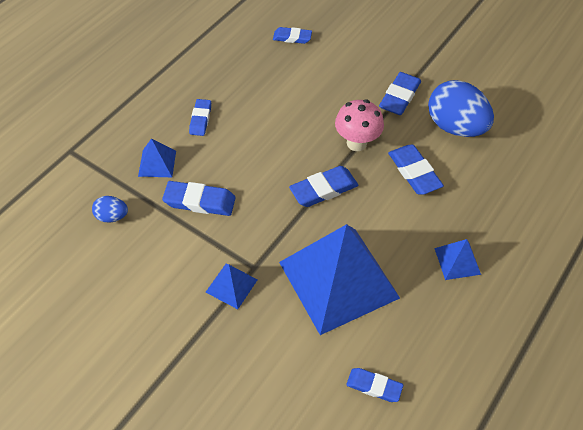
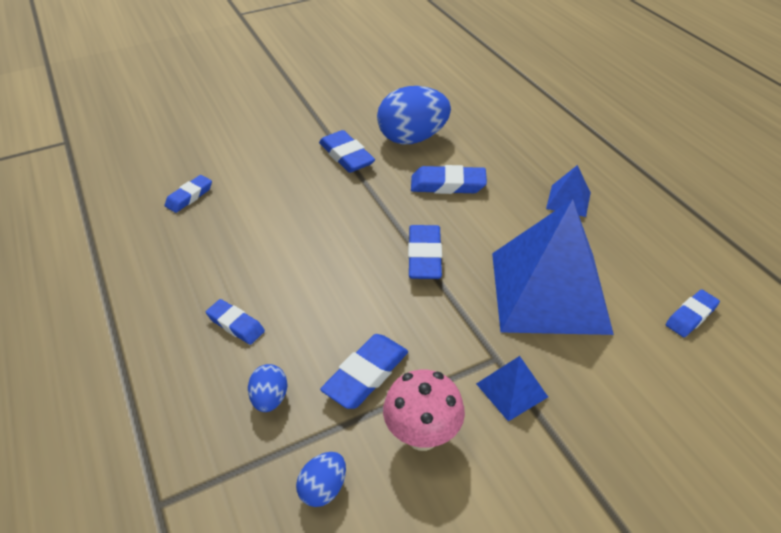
camera: 60 degrees left, 10 degrees down
blue pyramid [138,139,176,177] -> blue egg [248,364,288,412]
pink mushroom [335,99,384,151] -> pink mushroom moved to [383,369,465,451]

